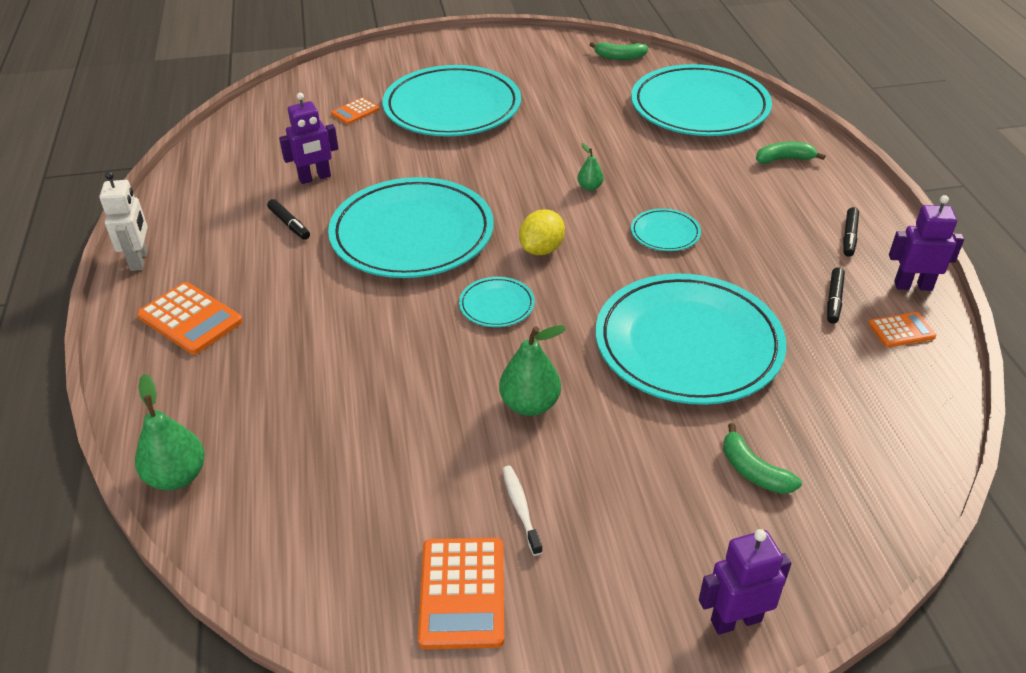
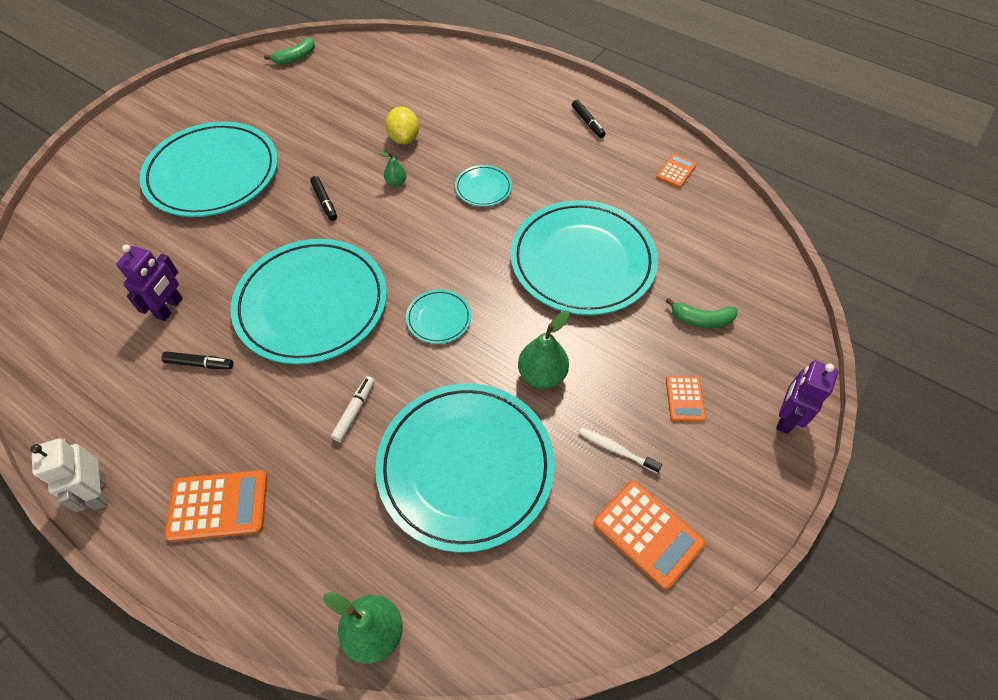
camera: 45 degrees left, 15 degrees up
white robot [99,171,148,271] -> white robot turned 150 degrees counterclockwise [31,438,108,512]
orange calculator [331,97,379,124] -> orange calculator moved to [666,376,706,422]
yellow lemon [519,209,565,255] -> yellow lemon moved to [385,107,419,144]
turquoise plate [631,64,772,136] -> turquoise plate moved to [375,383,555,553]
green banana [756,142,826,164] -> none
black marker [827,267,845,324] -> black marker moved to [310,176,337,221]
purple robot [889,195,964,291] -> none
none -> white marker [331,376,375,442]

